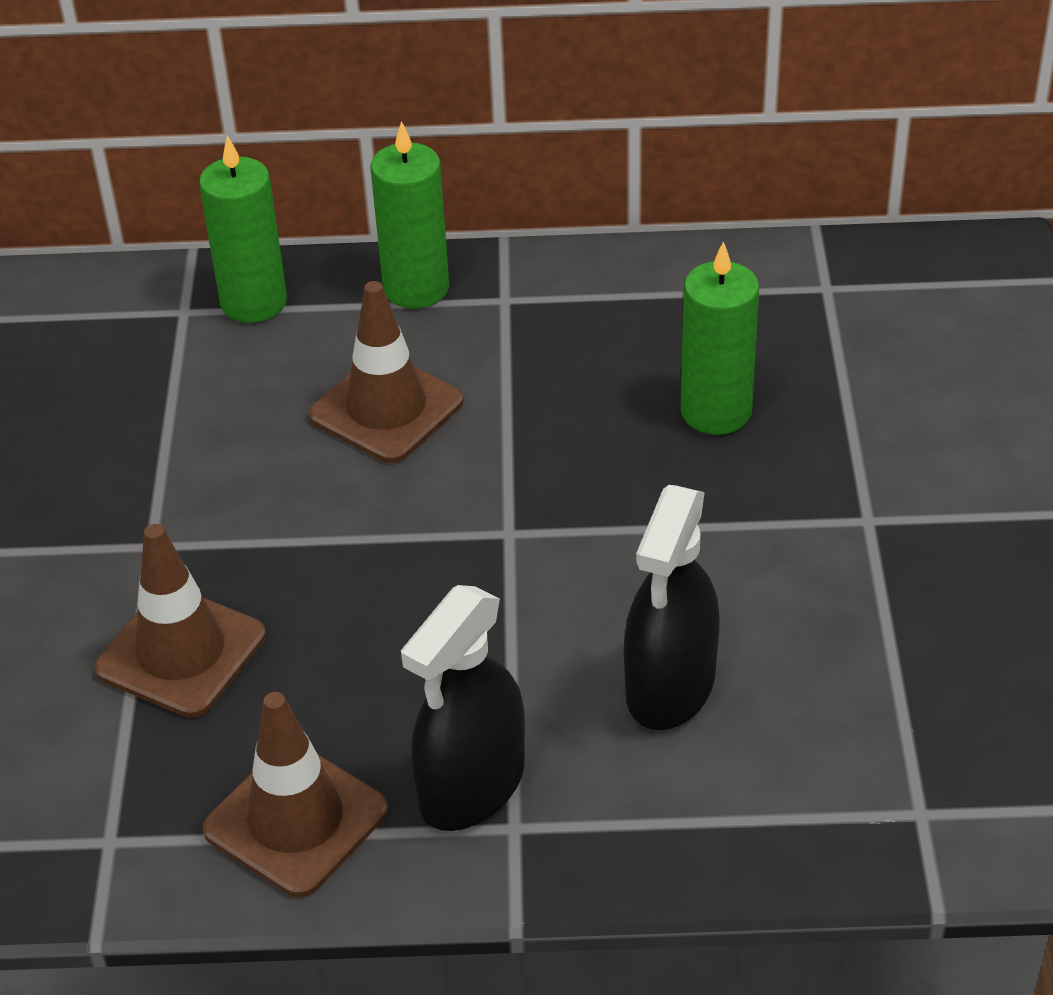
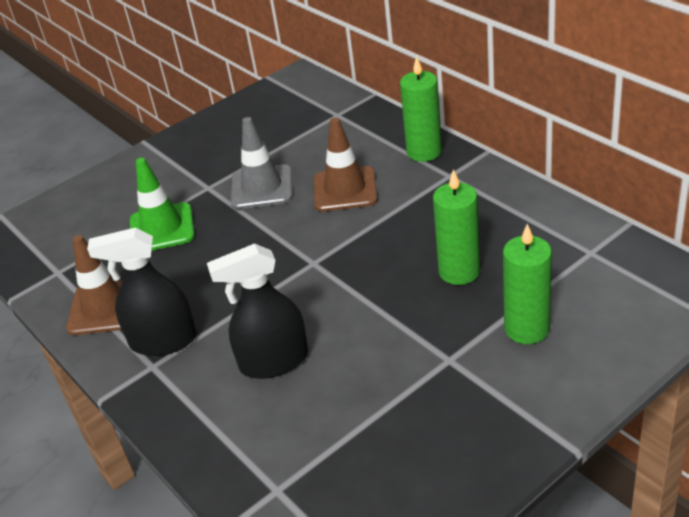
camera: 55 degrees right, 5 degrees down
brown traffic cone [94,524,266,718] -> green traffic cone [130,158,195,250]
green candle [199,136,287,323] -> green candle moved to [503,224,552,344]
none -> grey traffic cone [231,117,292,209]

